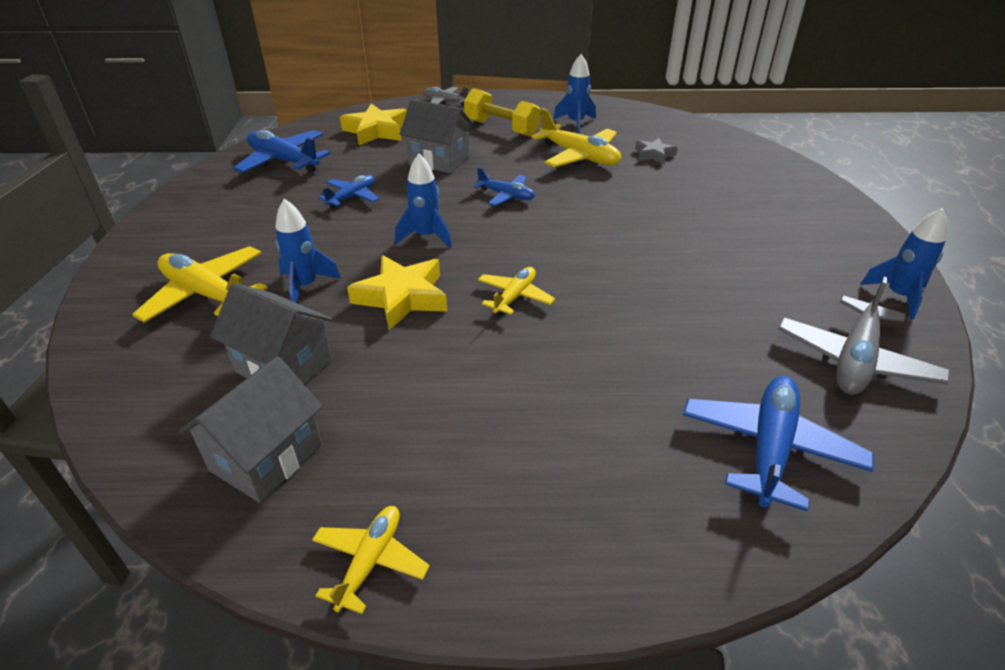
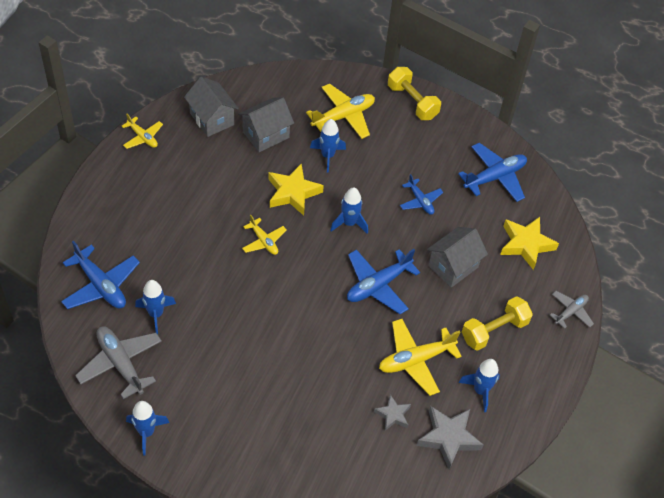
camera: 110 degrees right, 15 degrees up
blue plane [473,167,535,206] -> blue plane [347,249,420,314], size x1.69
none -> blue rocket [135,280,176,334]
none -> yellow dumbbell [388,67,441,120]
none -> grey star [416,406,483,469]

